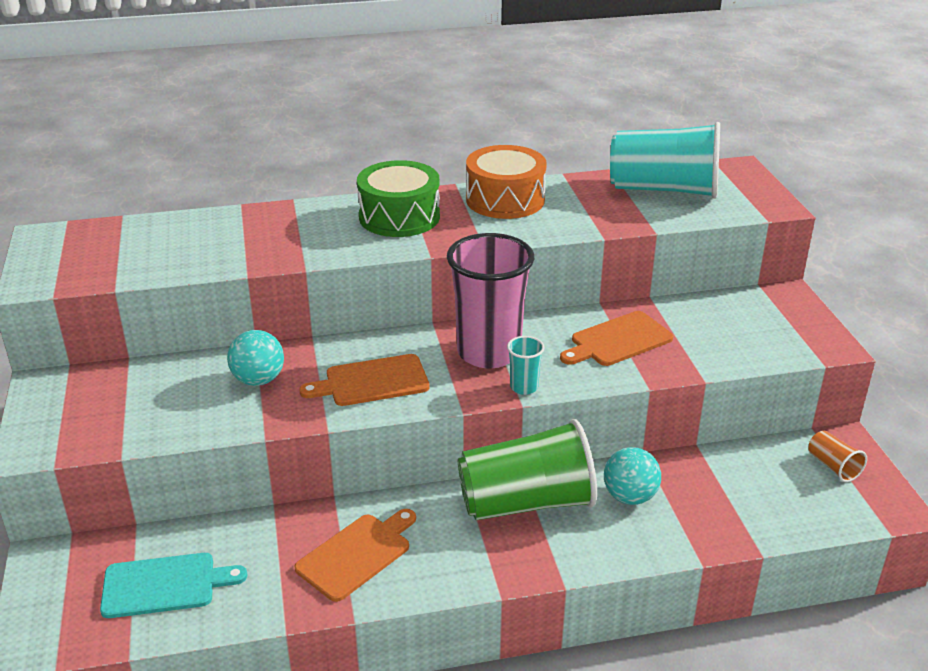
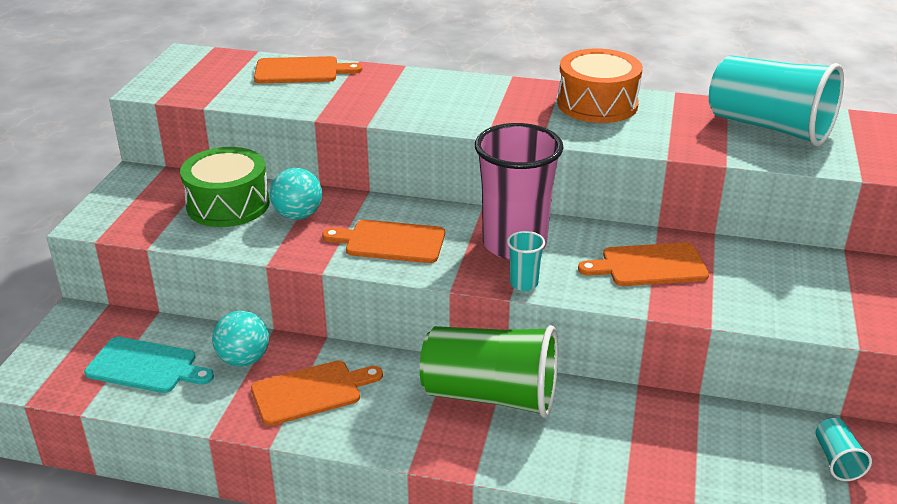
camera: 25 degrees right, 0 degrees up
green drum [357,160,440,237] -> green drum moved to [180,147,270,227]
turquoise ball [604,447,661,505] -> turquoise ball moved to [212,311,269,367]
orange cup [808,431,867,482] -> turquoise cup [815,418,872,481]
none -> orange cutting board [254,56,362,84]

